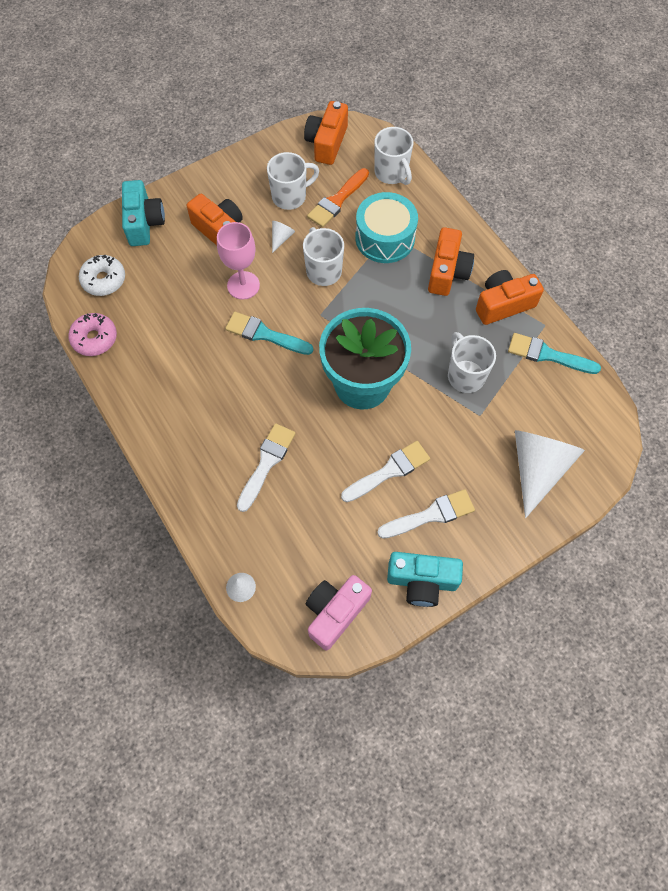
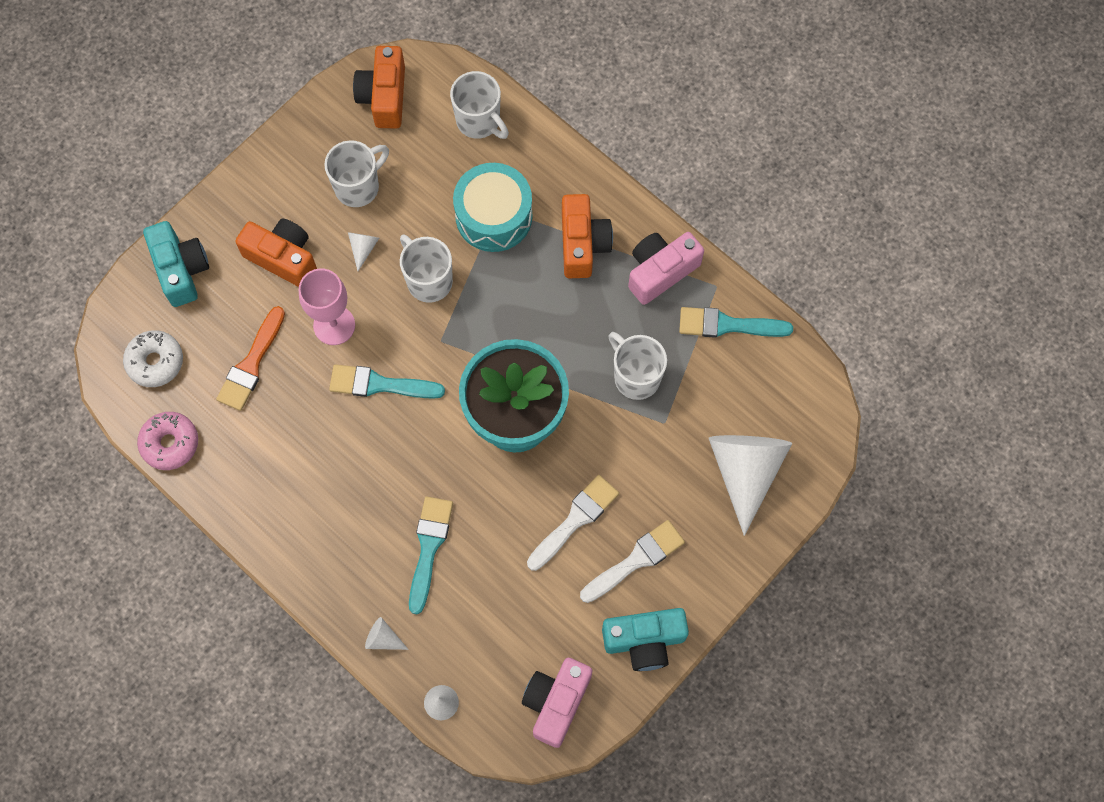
camera: 15 degrees left, 5 degrees up
white brush [237,423,296,512] -> turquoise brush [409,497,453,614]
orange brush [307,168,369,227] -> orange brush moved to [216,306,285,411]
orange camera [476,270,544,325] -> pink camera [628,232,704,305]
none -> white cone [365,617,409,650]

